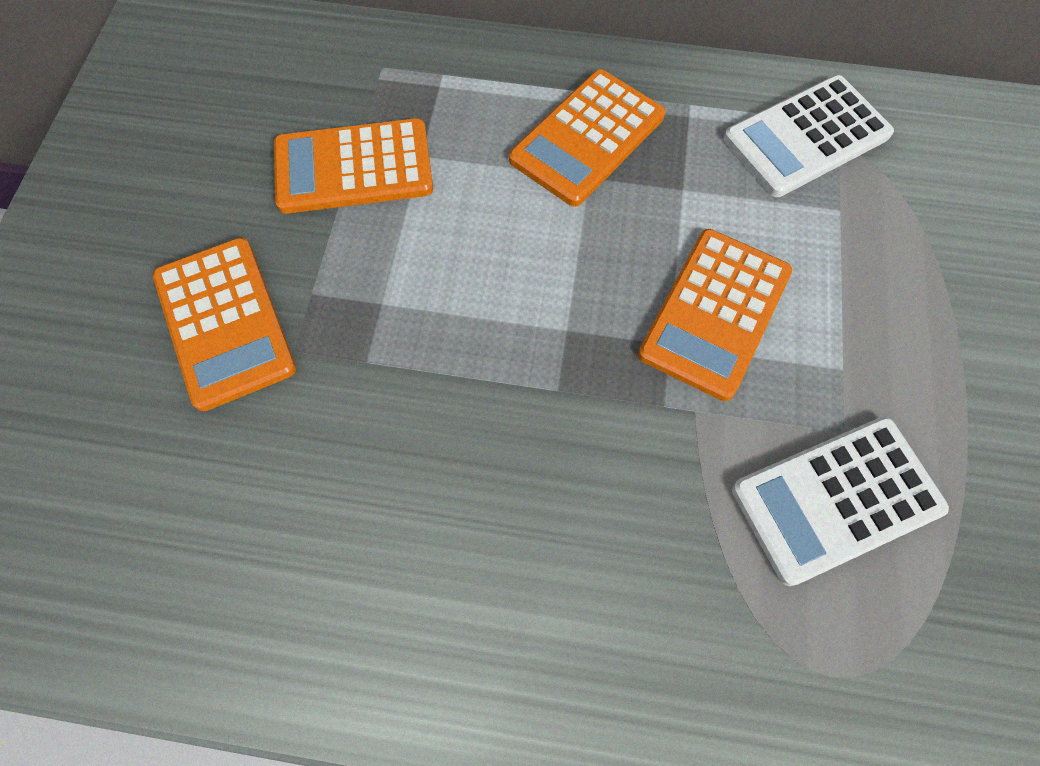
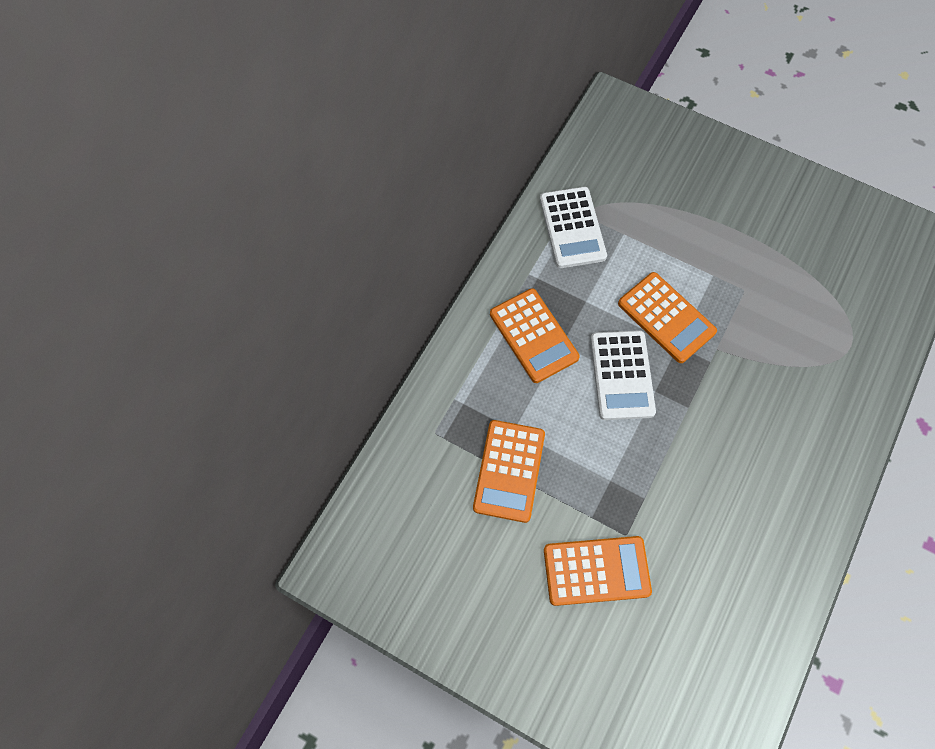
camera: 70 degrees left, 0 degrees up
white calculator [732,417,949,586] -> white calculator moved to [590,330,656,420]

